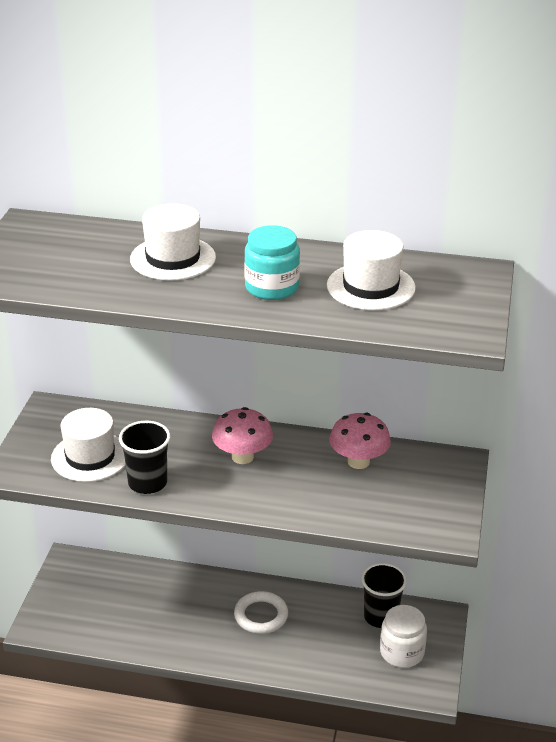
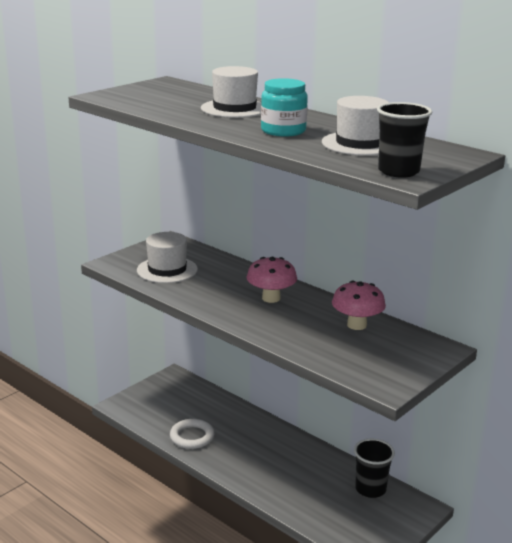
camera: 30 degrees right, 10 degrees down
black cup [119,421,170,494] -> black cup moved to [377,102,432,178]
white ring [234,591,288,634] -> white ring moved to [170,419,214,449]
white jar [380,605,427,668] -> none

